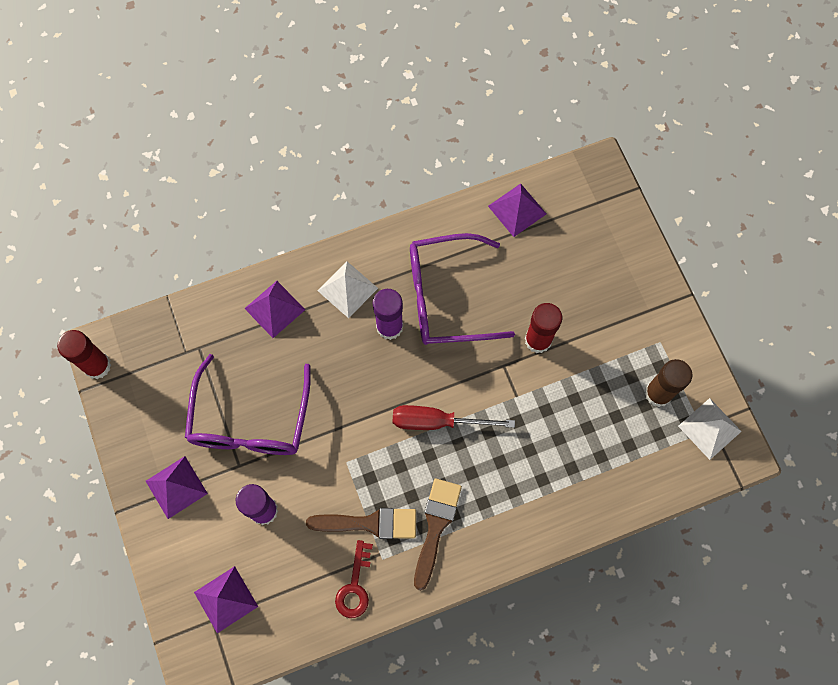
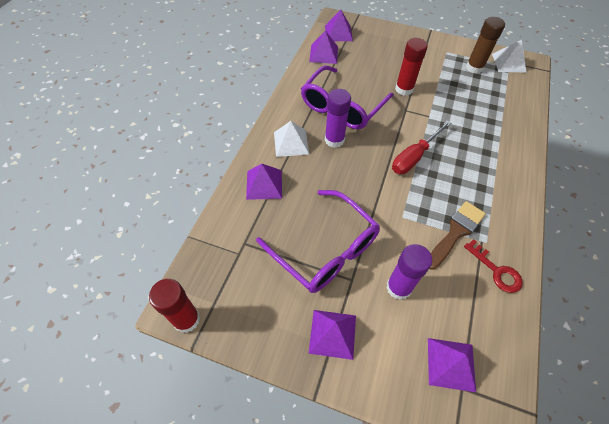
camera: 50 degrees left, 15 degrees down
brown brush [414,478,462,590] -> none
none -> purple pyramid [325,10,353,41]

